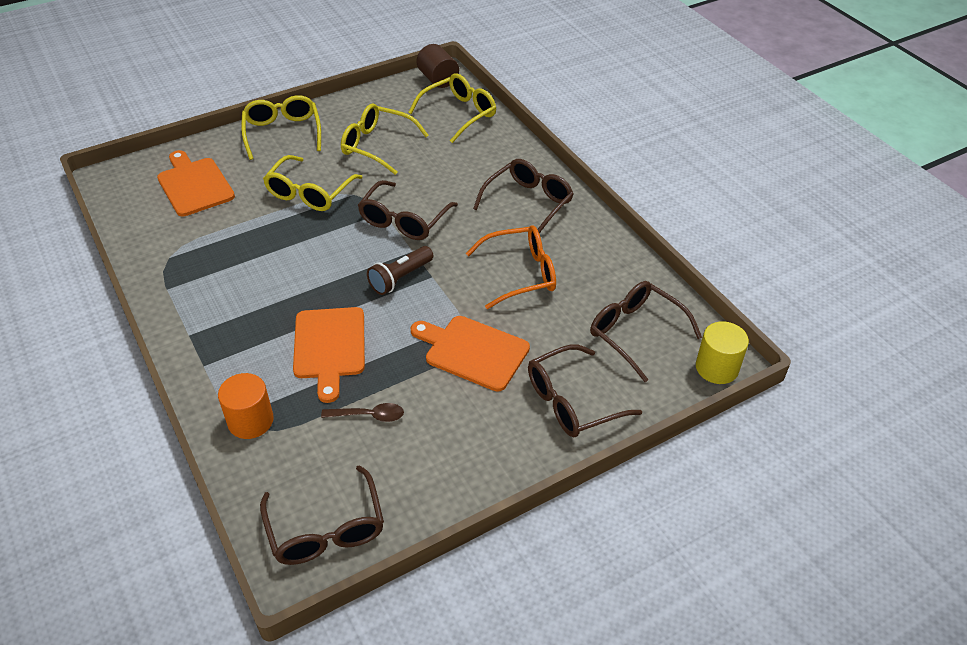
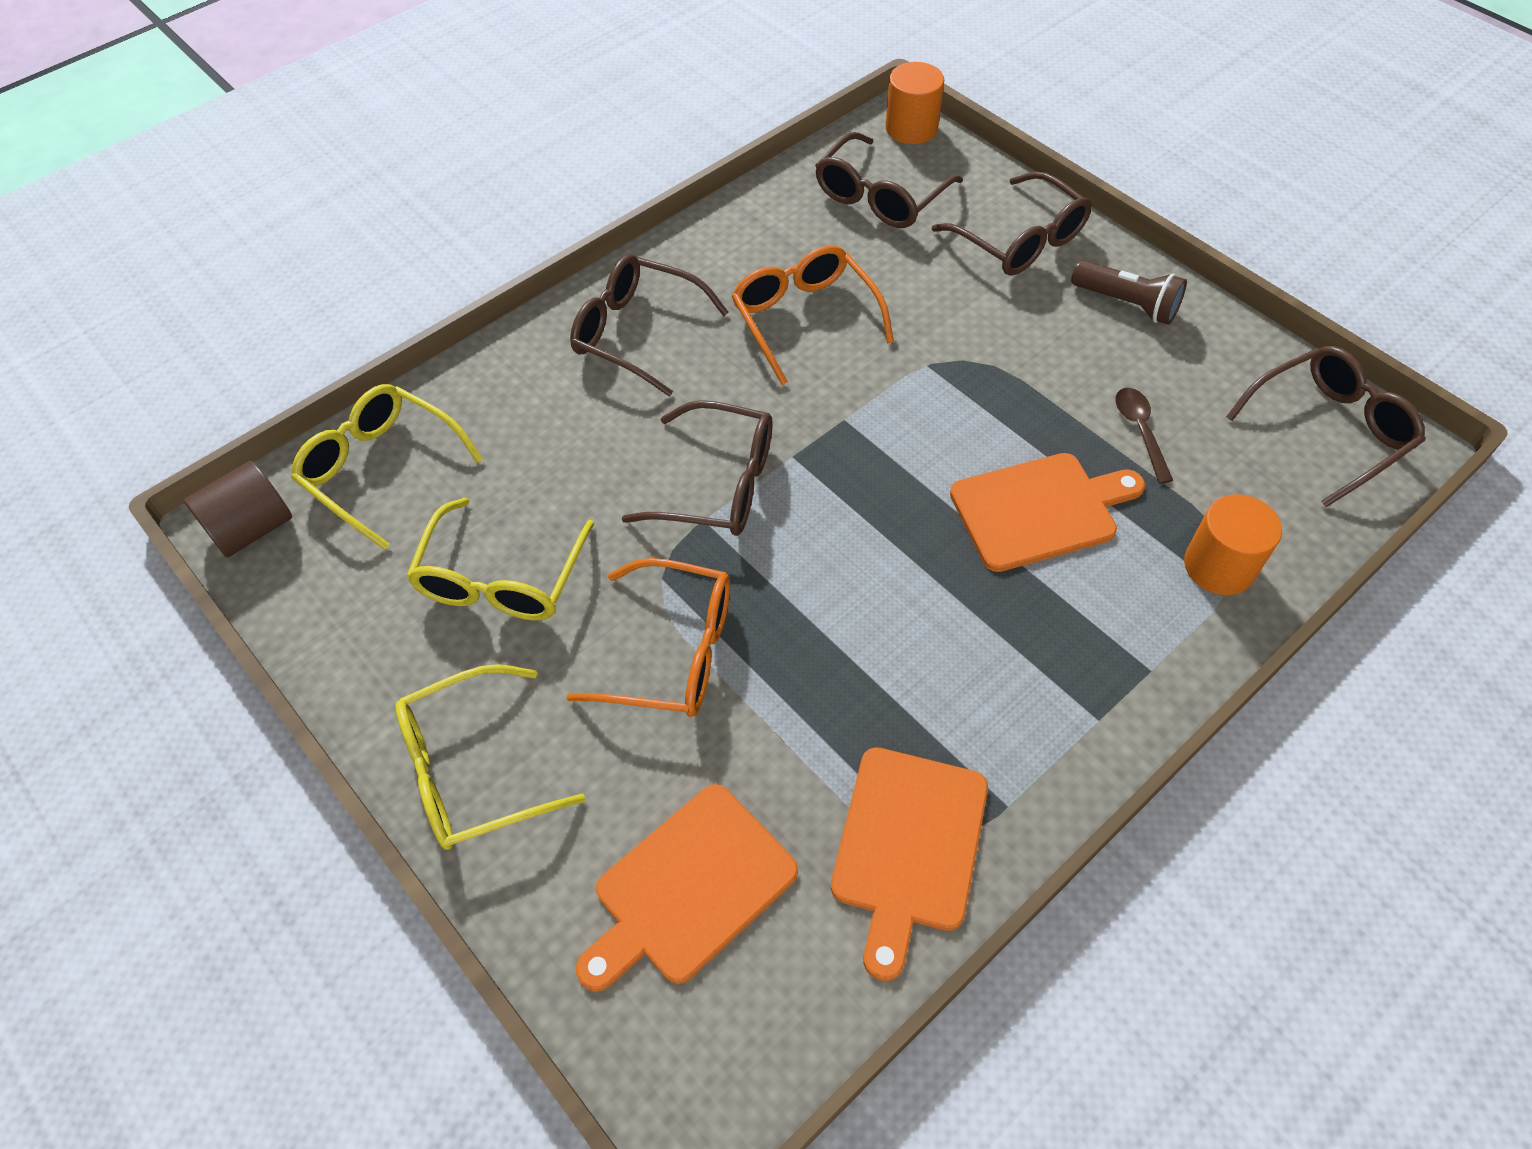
camera: 100 degrees left, 10 degrees up
yellow glasses [263,155,363,211] -> orange glasses [566,558,730,717]
brown flashlight [367,246,433,295] -> brown flashlight moved to [1071,260,1187,325]
orange cutting board [411,316,530,392] -> orange cutting board moved to [831,747,988,981]
yellow cylinder [696,321,749,384] -> orange cylinder [885,62,944,144]

